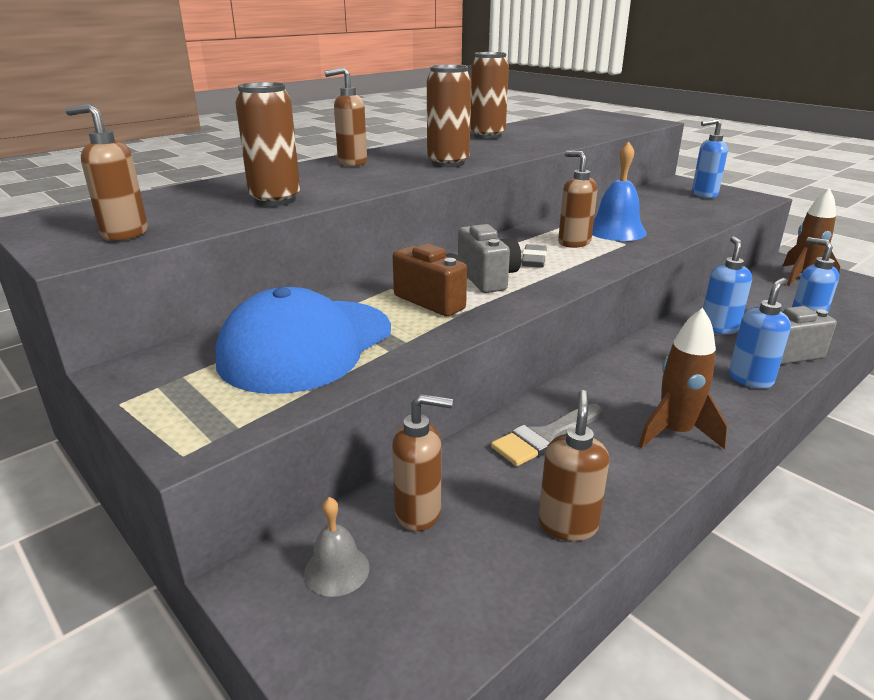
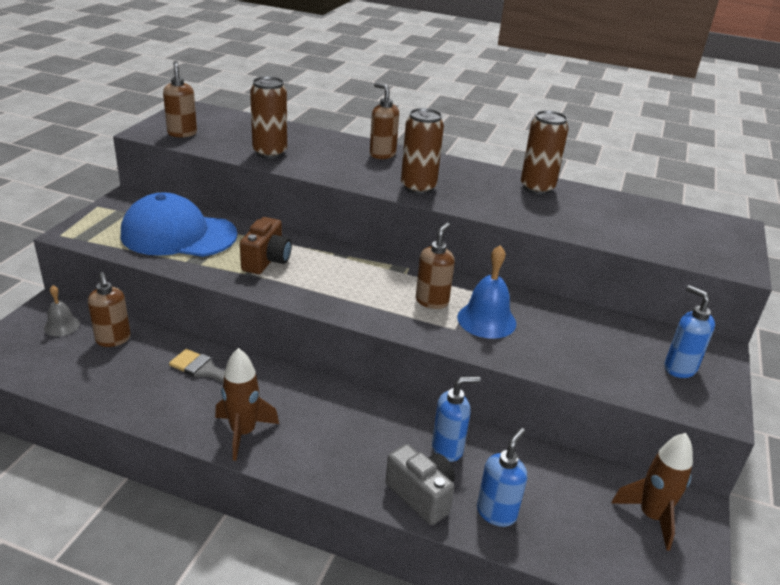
camera: 60 degrees right, 5 degrees up
grey camera [458,224,522,293] -> none
grey eraser [521,244,547,268] -> none
brown soap dispenser [539,390,609,541] -> none
blue soap dispenser [729,278,791,388] -> none

